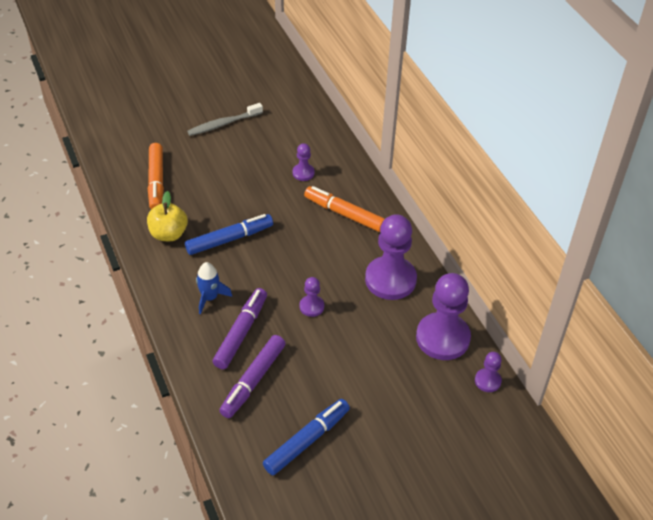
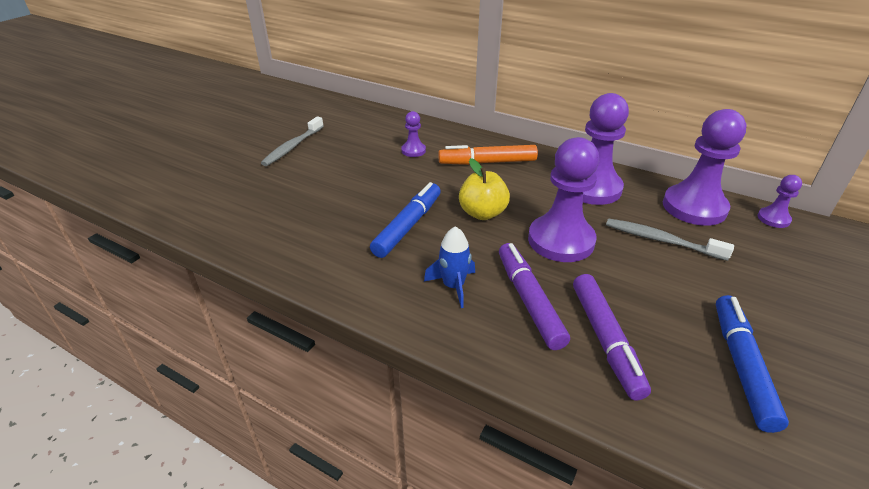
camera: 35 degrees left, 10 degrees down
yellow apple [147,191,188,241] -> yellow apple moved to [459,158,510,220]
orange marker [148,143,164,210] -> none
purple pawn [299,277,324,317] -> purple pawn [528,137,599,262], size x2.12
none -> grey toothbrush [606,218,734,261]

